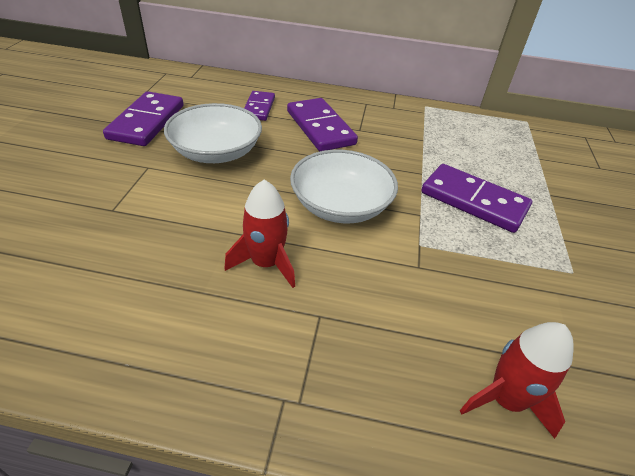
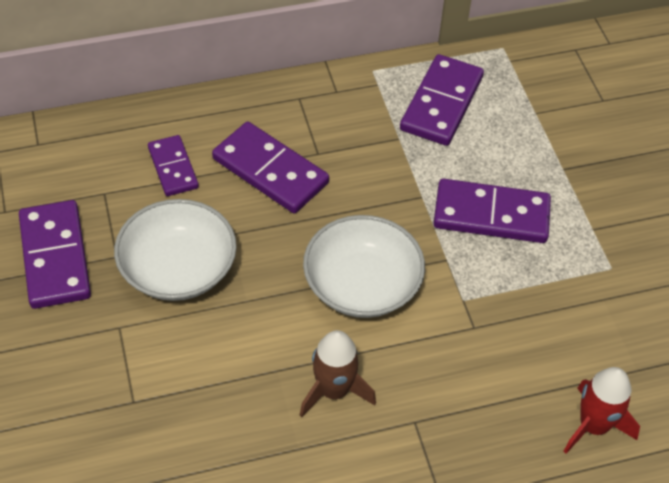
camera: 25 degrees left, 10 degrees up
red rocket [224,180,295,288] -> brown rocket [300,330,376,417]
none -> purple domino [400,54,484,146]

